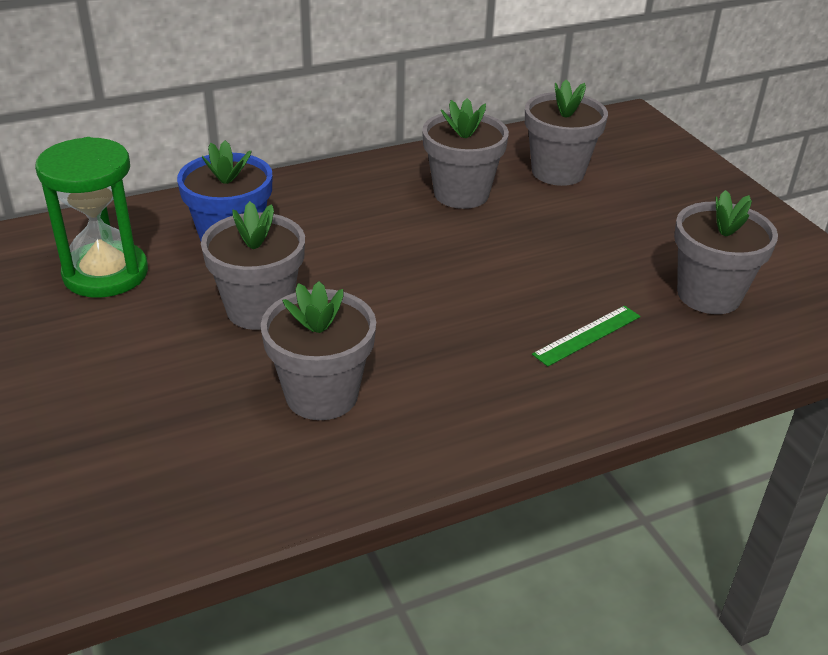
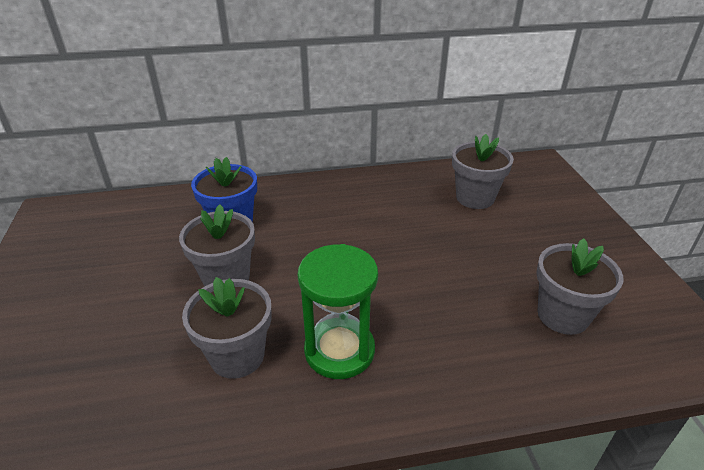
camera: 15 degrees right, 0 degrees up
green hourglass [35,137,148,298] -> green hourglass moved to [298,244,378,379]
grey flower pot [422,98,509,209] -> none
green ruler [532,306,641,367] -> none

